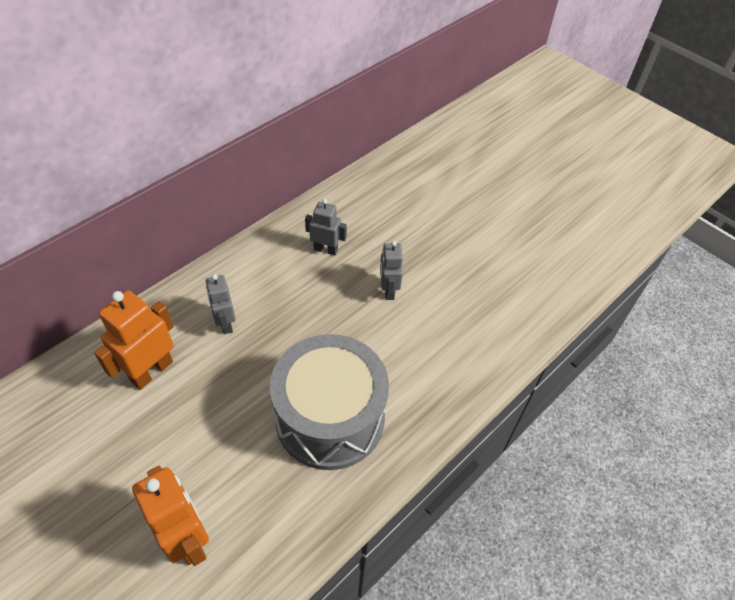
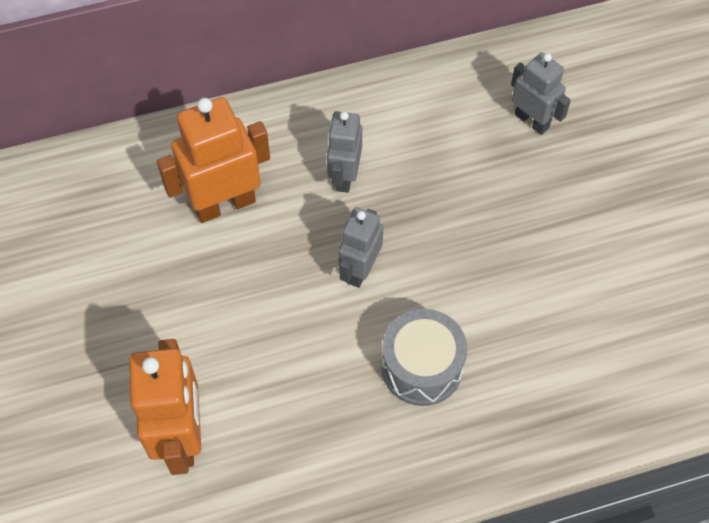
camera: 30 degrees right, 10 degrees up
grey drum [270,334,389,470] -> grey drum [381,309,467,406], size x0.52
grey robot [380,241,403,300] -> grey robot moved to [338,207,383,288]

